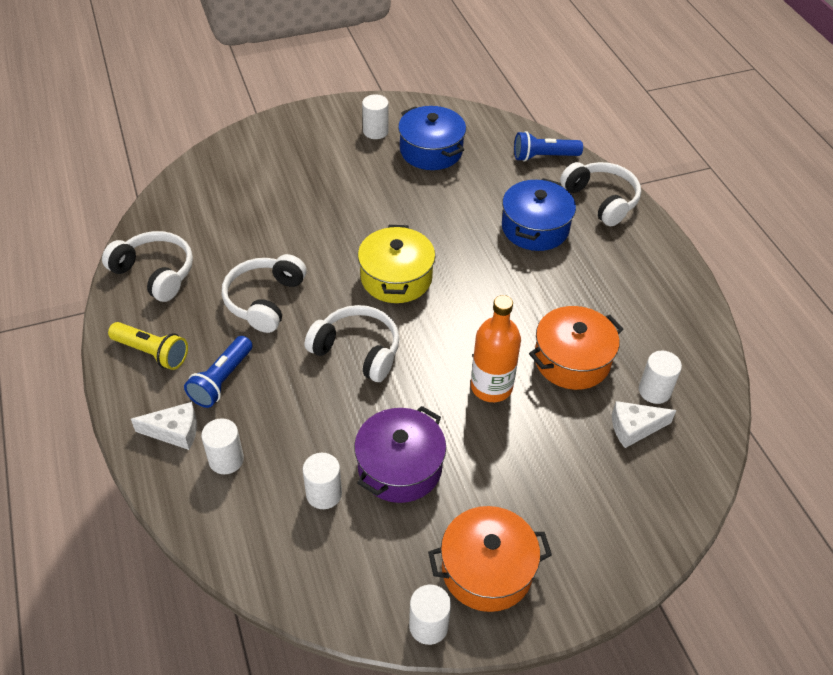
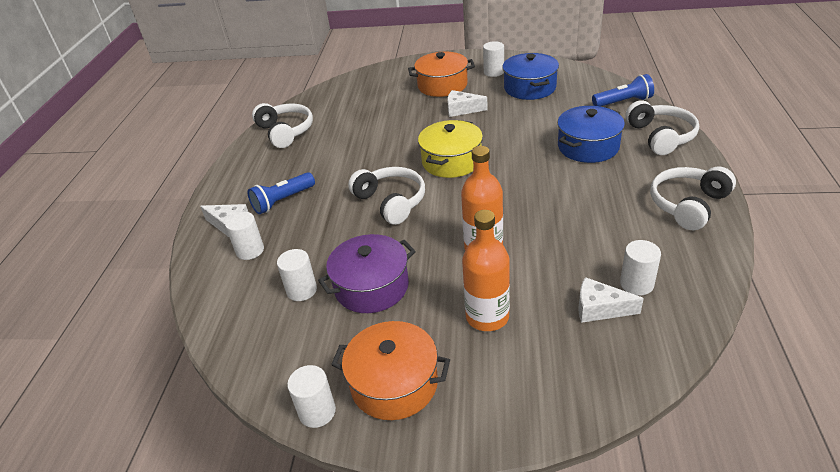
camera: 30 degrees right, 10 degrees down
yellow flashlight [108,322,188,370] -> none
white headphones [222,254,307,333] -> white headphones moved to [650,167,736,230]
blue flashlight [514,131,583,162] -> blue flashlight turned 150 degrees clockwise [592,74,654,107]
orange pot [529,306,623,390] -> orange pot moved to [408,52,475,97]
none -> white cheese [447,90,488,117]
none -> orange bottle [462,210,510,331]

